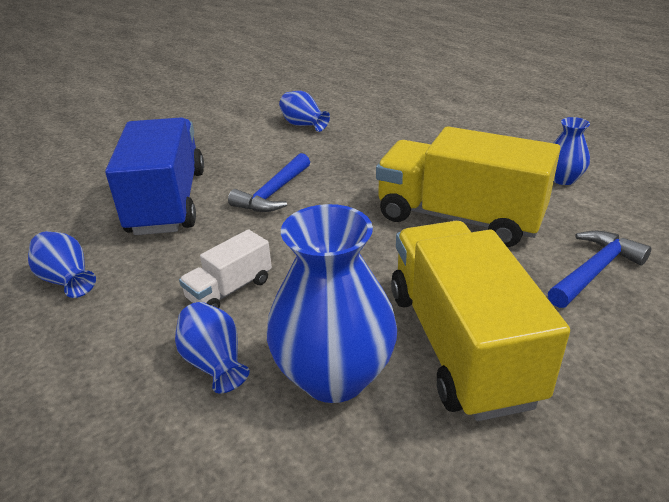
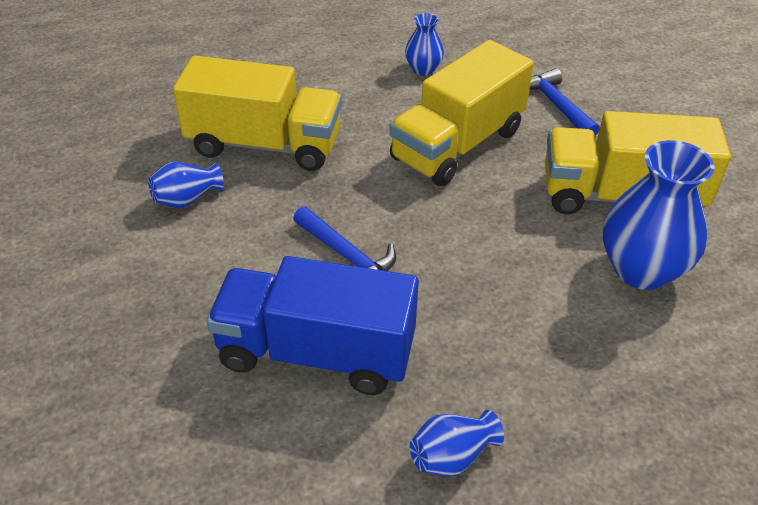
camera: 75 degrees left, 10 degrees up
blue vase [175,302,250,393] -> none
white truck [179,229,272,308] -> none
none -> yellow truck [173,56,342,171]

